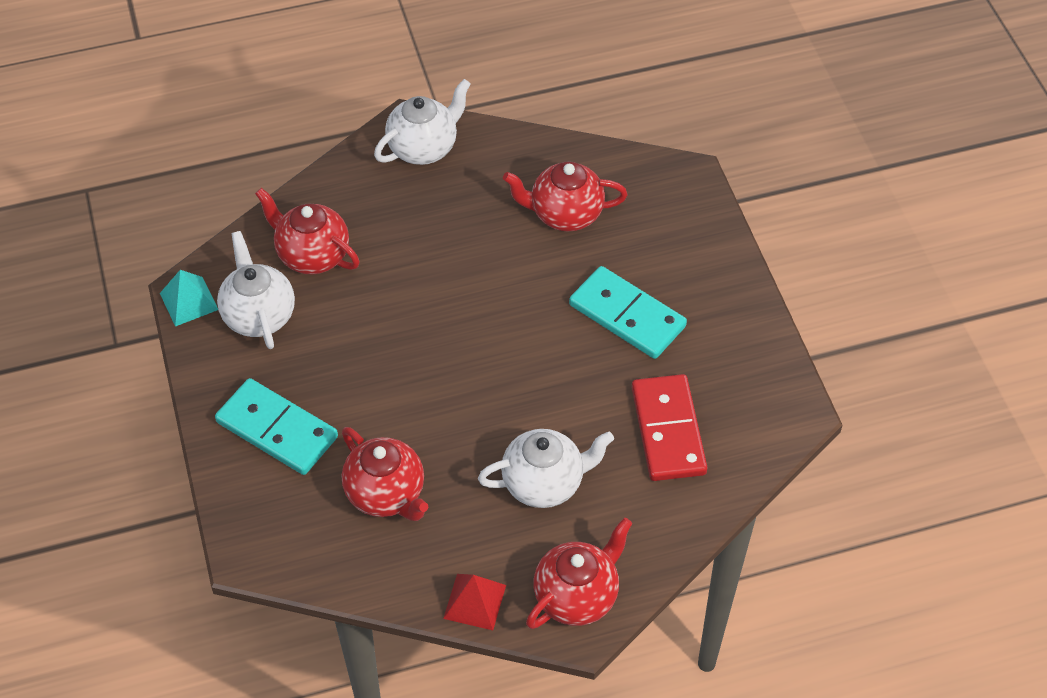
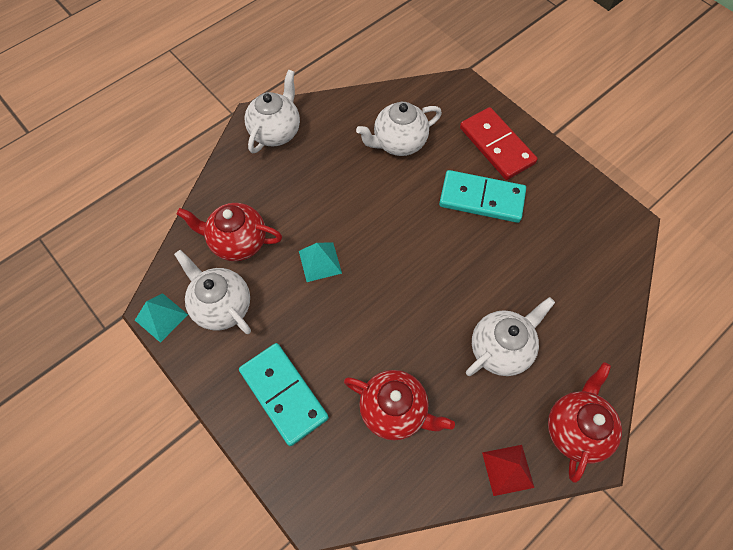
camera: 25 degrees left, 10 degrees up
turquoise domino [215,378,338,475] -> turquoise domino turned 45 degrees clockwise [239,343,329,446]
red teapot [503,161,627,231] -> white teapot [356,102,442,156]
red domino [632,374,708,481] -> red domino moved to [460,107,538,180]
none -> turquoise pyramid [299,243,342,282]

